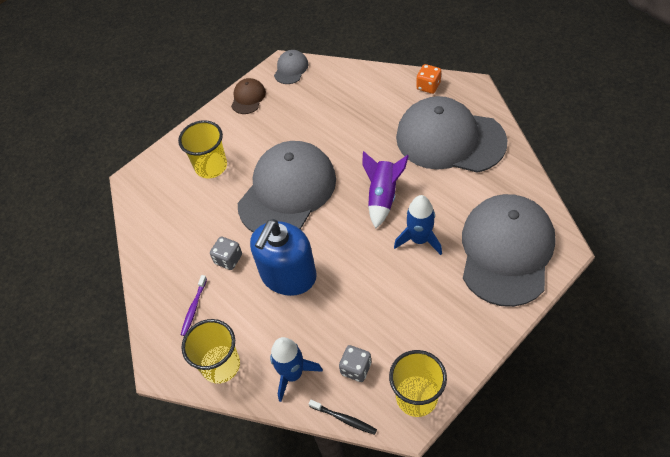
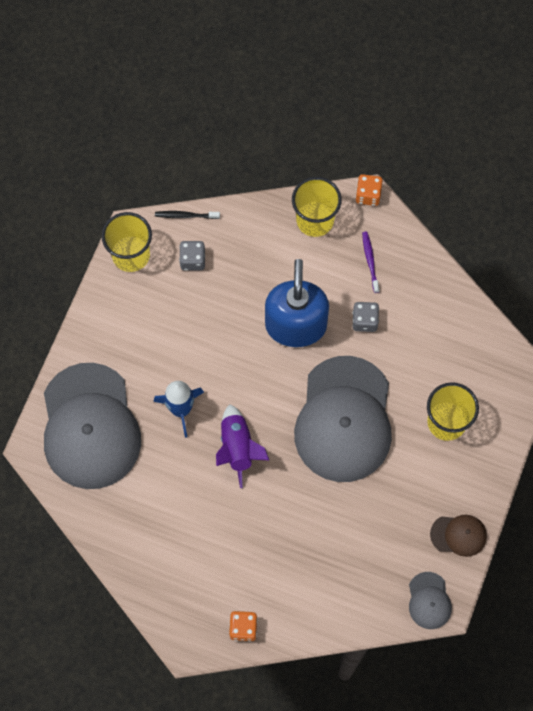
camera: 150 degrees right, 15 degrees up
brown cap [231,78,266,114] -> brown cap turned 75 degrees counterclockwise [430,515,487,557]
blue rocket [270,337,323,402] -> none
grey cap [396,96,507,173] -> none
none -> orange dice [355,174,383,206]

